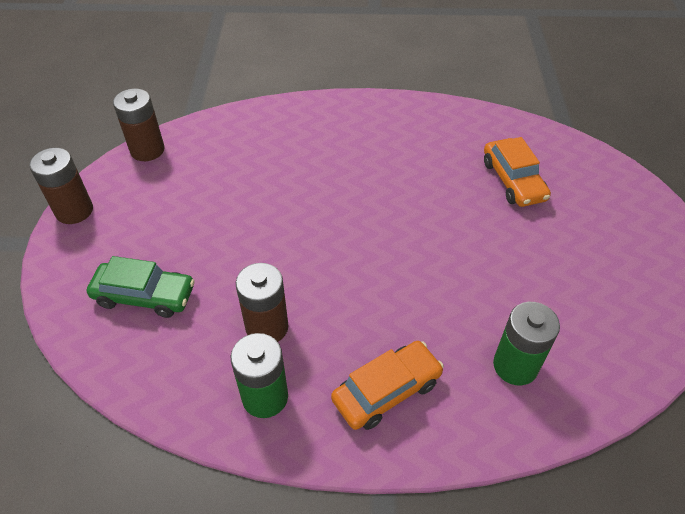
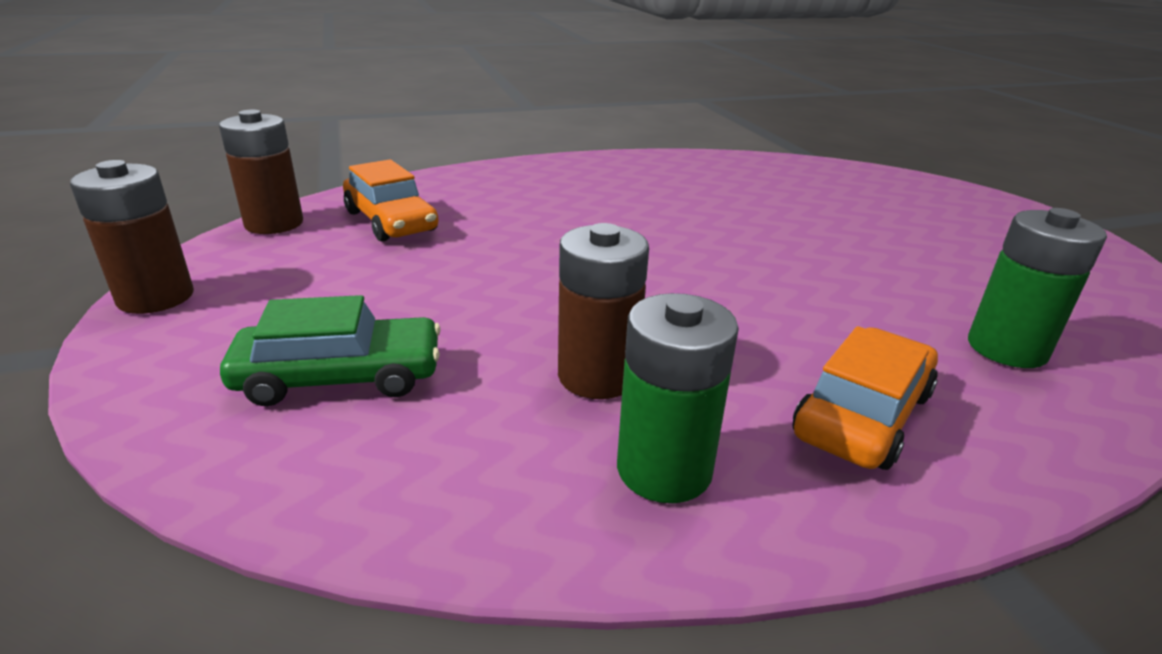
camera: 20 degrees left, 20 degrees down
orange car [484,137,551,207] -> orange car moved to [343,159,438,242]

